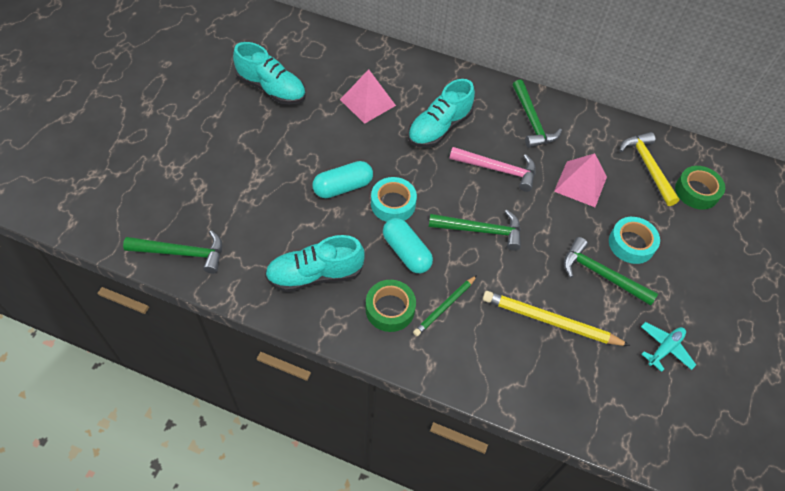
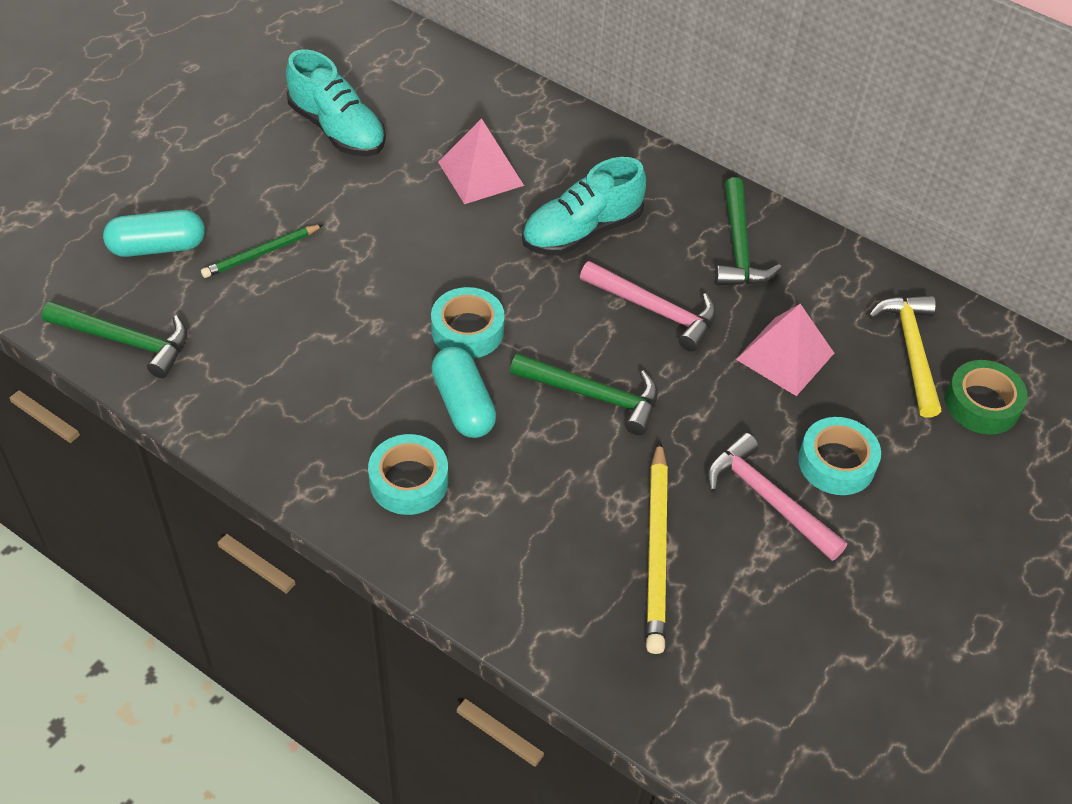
camera: 15 degrees right, 5 degrees down
turquoise shoe [265,235,365,292] -> none
turquoise capsule [312,161,373,198] -> turquoise capsule moved to [103,210,205,257]
green tape [366,280,416,332] -> turquoise tape [368,434,448,515]
green pencil [413,275,477,336] -> green pencil moved to [201,224,324,278]
yellow pencil [483,291,630,346] -> yellow pencil turned 120 degrees counterclockwise [646,441,668,654]
green hammer [564,237,658,306] -> pink hammer [707,433,847,561]
turquoise plane [641,322,696,372] -> none

